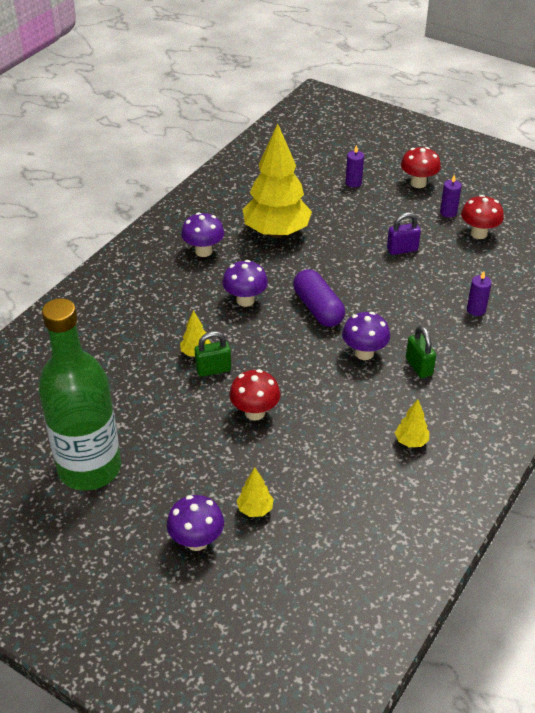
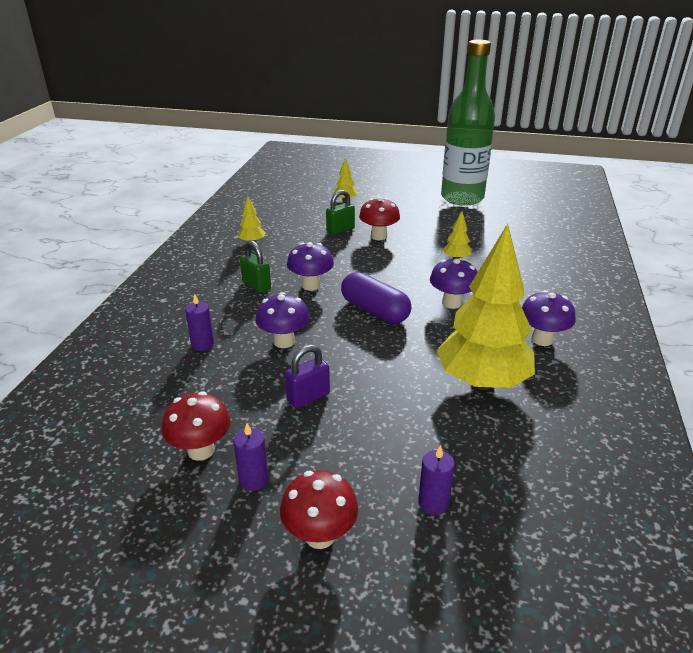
camera: 160 degrees right, 10 degrees down
purple mushroom [167,495,224,551] -> purple mushroom moved to [256,292,310,348]
green padlock [195,331,231,377] -> green padlock moved to [326,190,355,235]

